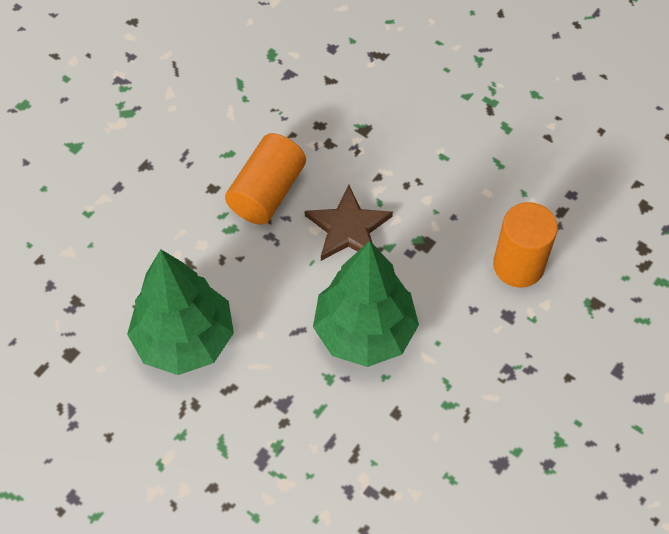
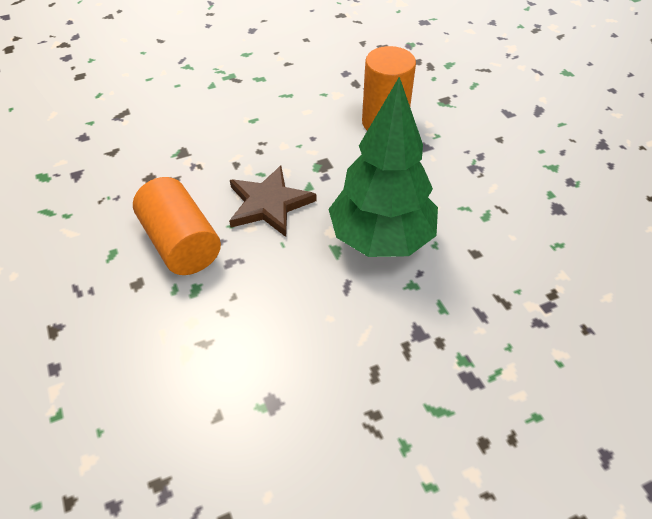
camera: 60 degrees left, 10 degrees down
green tree [127,249,234,375] -> none

